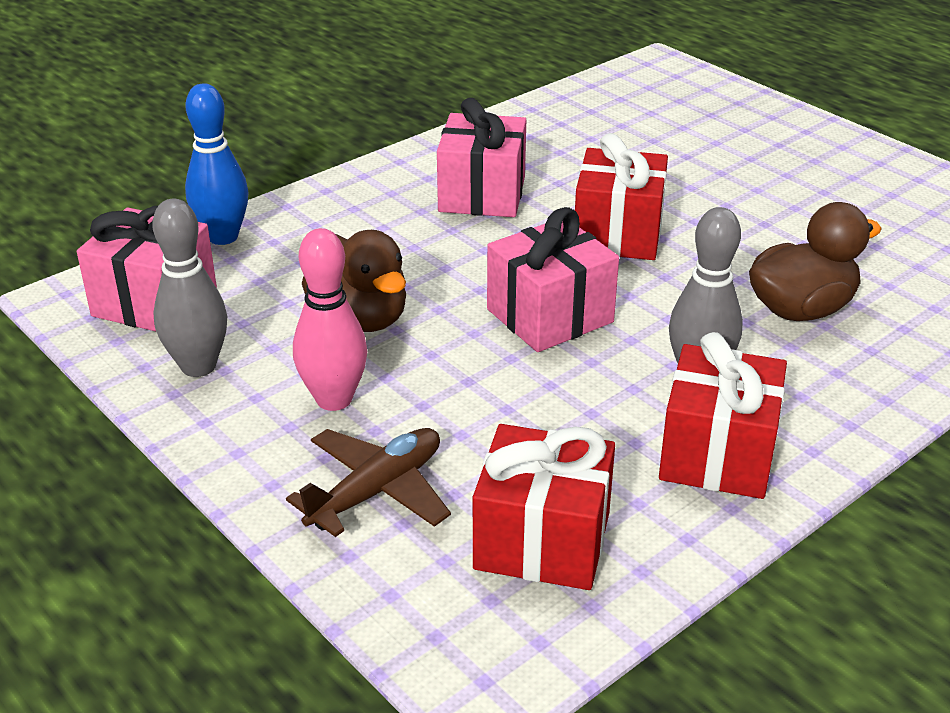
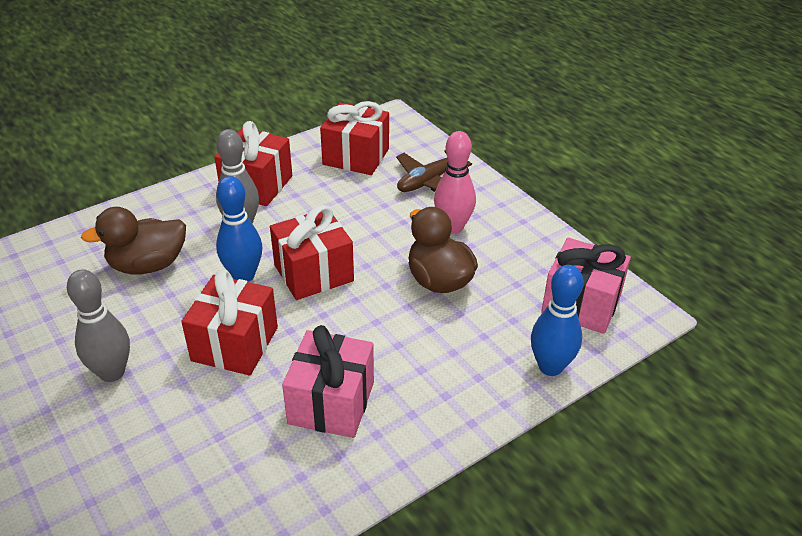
camera: 175 degrees left, 5 degrees up
grey bowling pin [152,199,227,377] -> grey bowling pin moved to [67,269,130,382]
pink gift [487,207,619,352] -> red gift [270,205,354,300]
none -> blue bowling pin [216,176,262,282]

